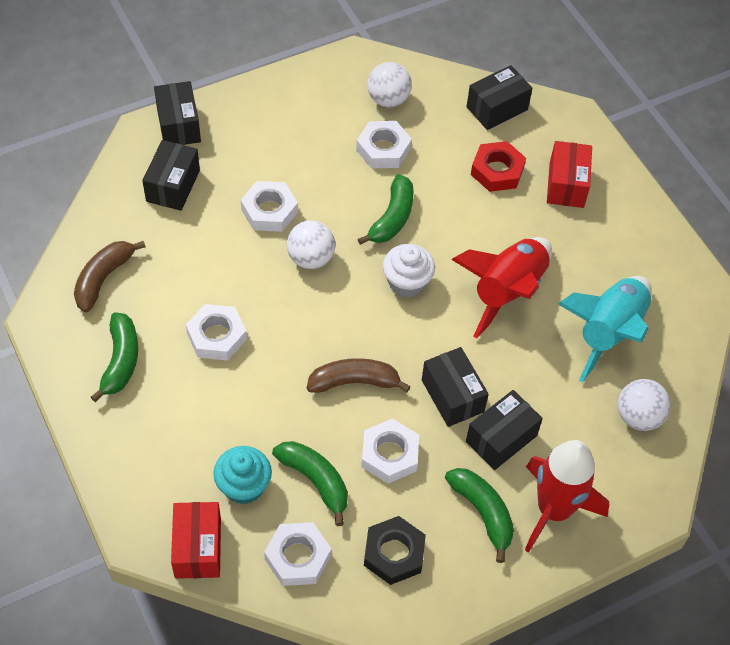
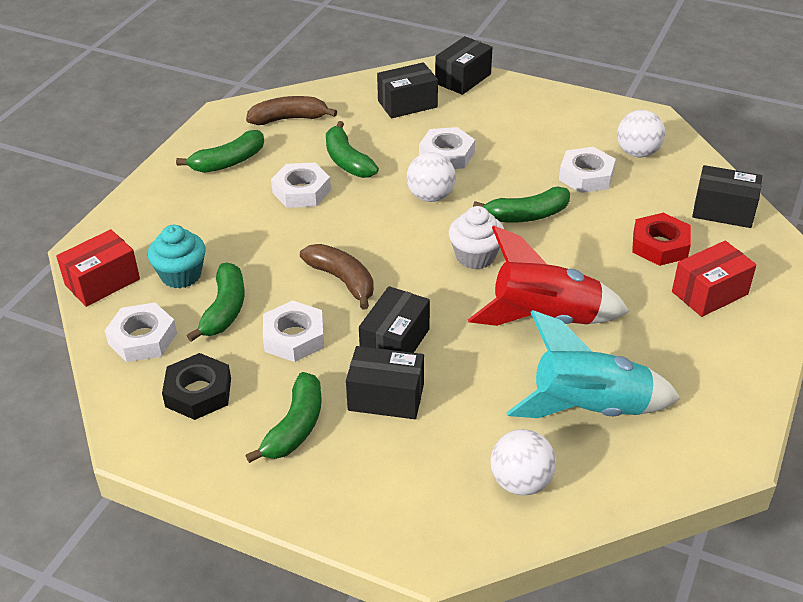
camera: 55 degrees right, 15 degrees down
red rocket [525,440,609,553] -> none
none -> green banana [326,121,379,178]

